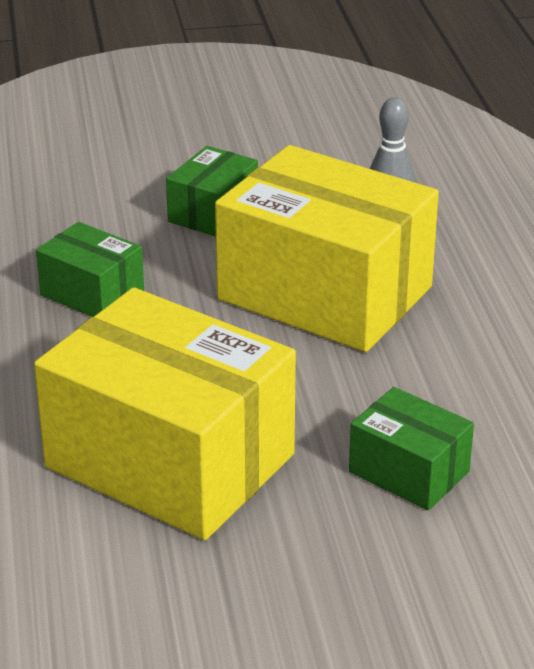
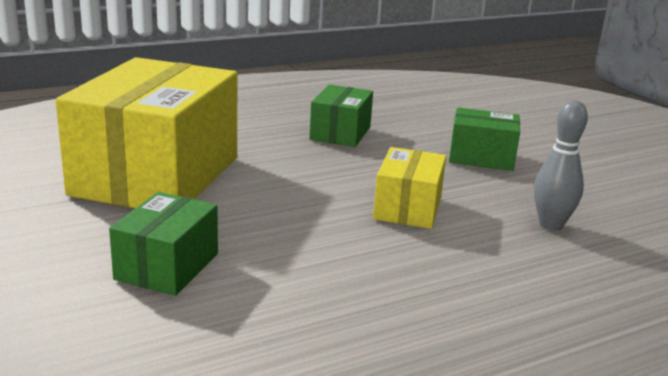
camera: 70 degrees right, 10 degrees down
yellow box [215,145,439,352] -> yellow box [373,147,446,229], size x0.48

